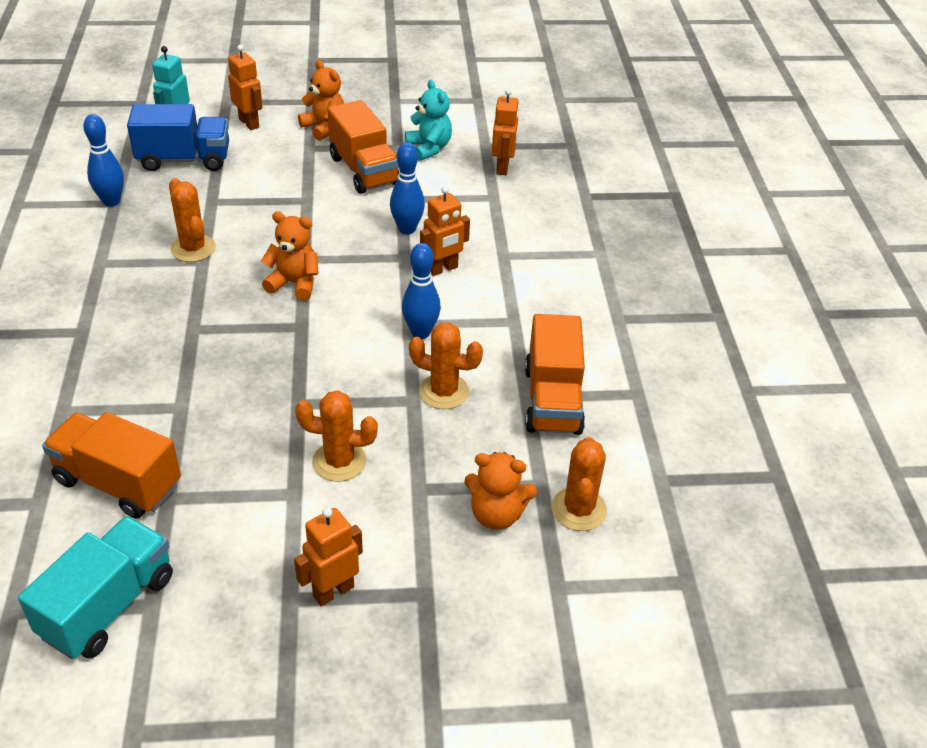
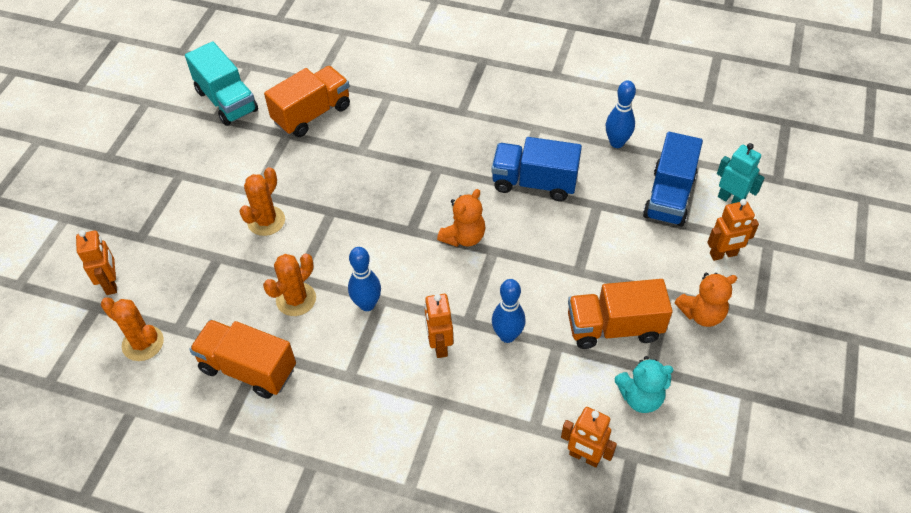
camera: 115 degrees right, 10 degrees up
orange cactus [169,178,216,262] -> blue truck [491,137,582,201]
orange robot [294,507,363,606] -> orange robot moved to [76,230,117,295]
orange teddy bear [464,452,537,530] -> none

